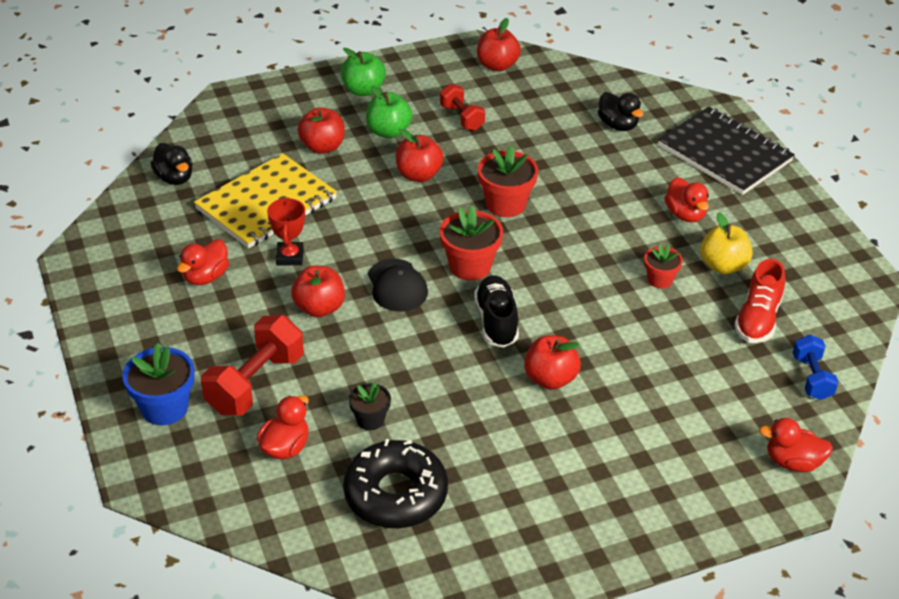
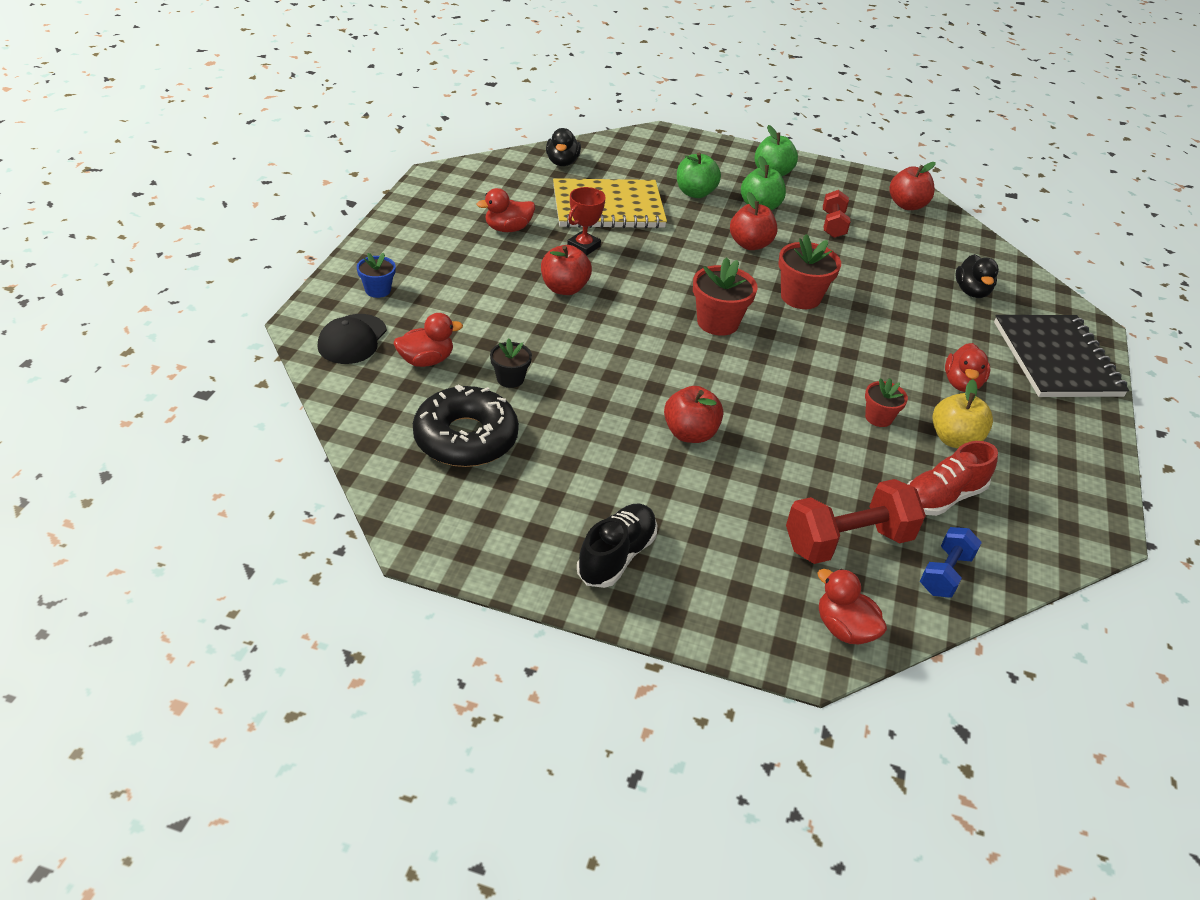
camera: 35 degrees right, 0 degrees up
blue flower pot [122,343,195,425] -> blue flower pot [357,253,396,298], size x0.60
red dumbbell [201,315,304,416] -> red dumbbell moved to [786,479,926,564]
red apple [297,107,345,154] -> green apple [677,153,721,198]
black cap [368,259,428,312] -> black cap moved to [318,314,387,364]
black shoe [474,275,519,348] -> black shoe moved to [577,503,657,588]

